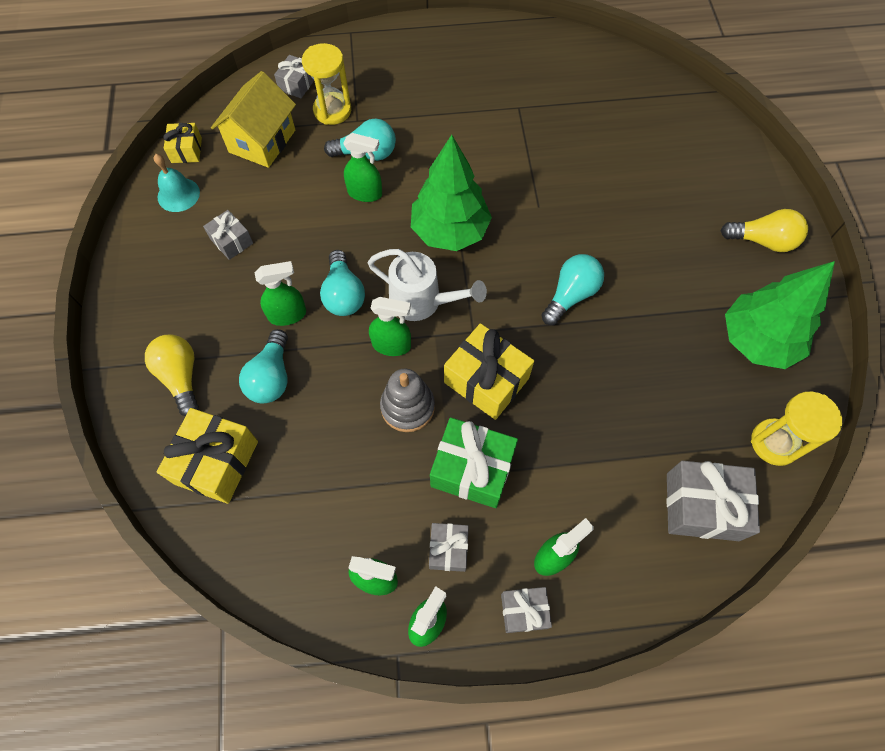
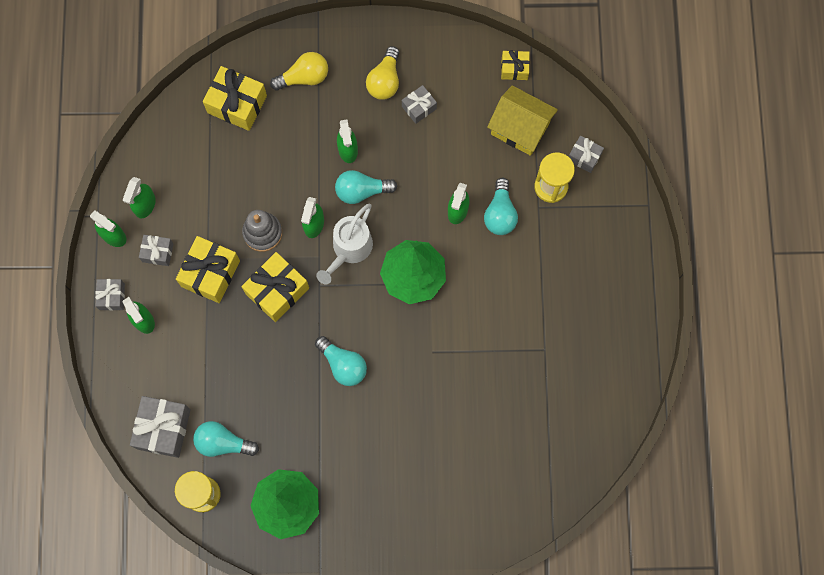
camera: 95 degrees right, 10 degrees up
turquoise bell [154,154,200,212] -> none
turquoise light bulb [239,329,288,404] -> turquoise light bulb moved to [193,421,259,457]
green gift [430,417,518,508] -> yellow gift [176,236,240,303]
yellow light bulb [721,209,808,252] -> yellow light bulb moved to [366,46,399,100]

